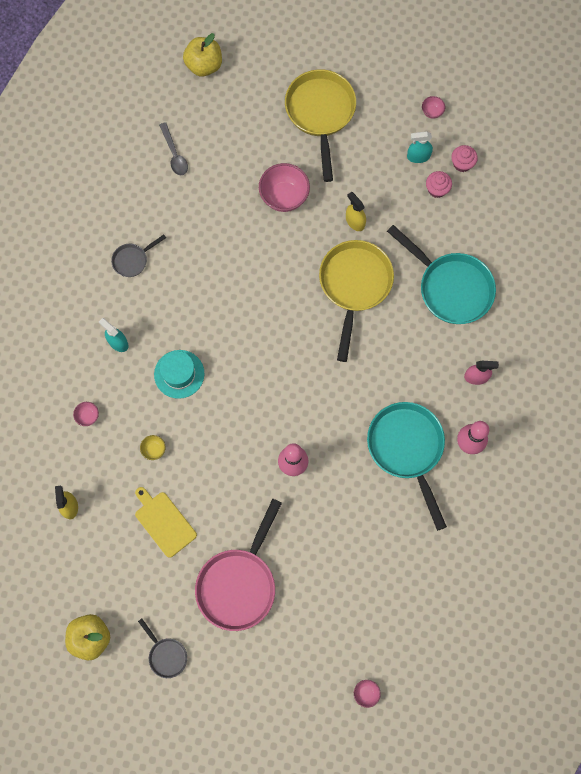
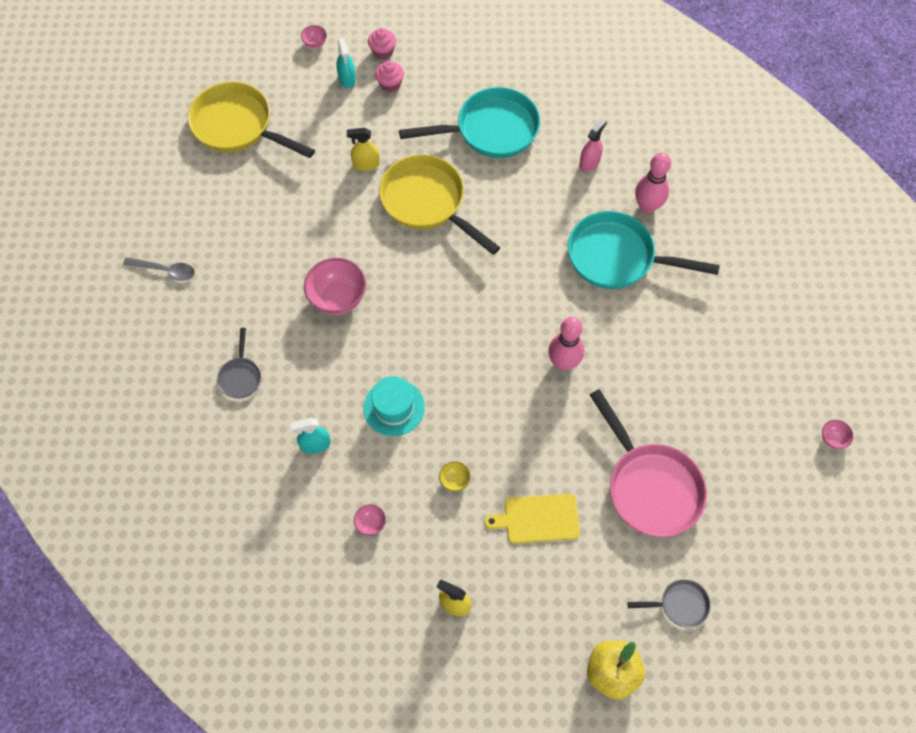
camera: 55 degrees left, 10 degrees down
yellow apple [183,33,222,77] -> none
pink bowl [259,163,310,212] -> pink bowl moved to [304,258,366,315]
turquoise spray bottle [407,131,433,163] -> turquoise spray bottle turned 45 degrees counterclockwise [336,38,356,88]

